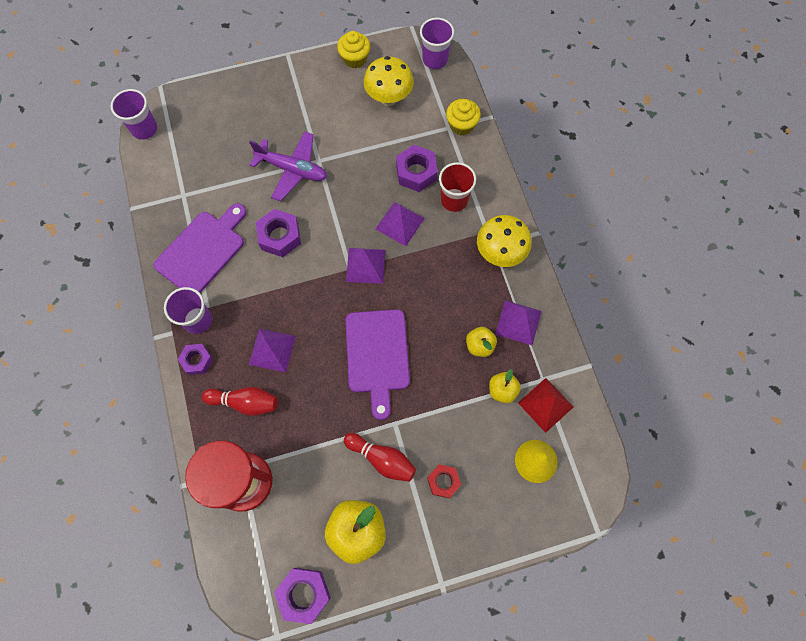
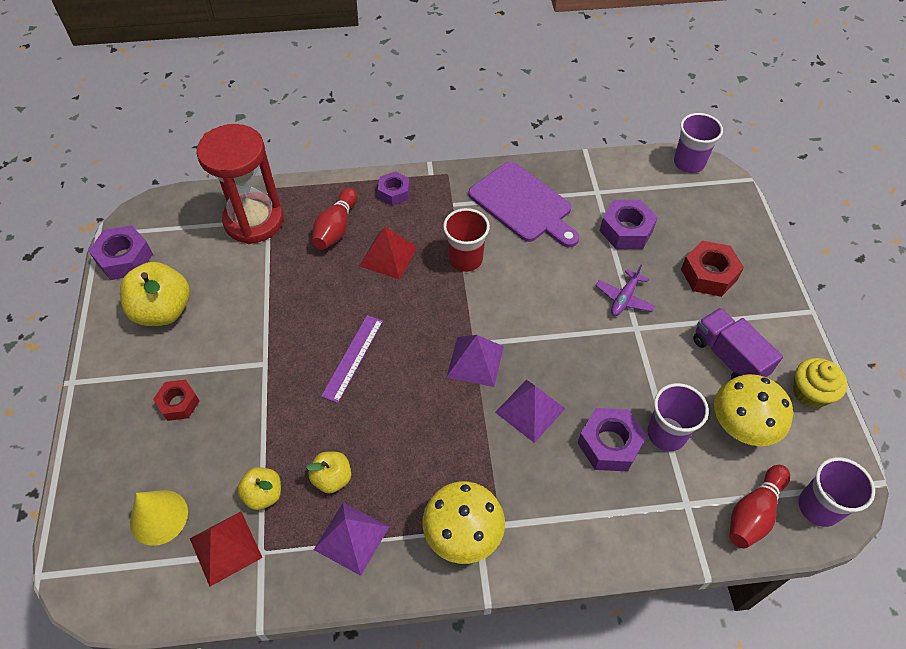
camera: 100 degrees right, 15 degrees down
purple cup [164,287,212,334] -> purple cup moved to [647,383,709,451]
purple plane [249,131,327,201] -> purple plane [596,264,655,316], size x0.58
purple pyramid [249,329,296,372] -> red pyramid [359,227,417,280]
purple nut [256,209,301,257] -> purple nut moved to [600,200,658,249]
red bowling pin [344,433,416,482] -> red bowling pin moved to [729,465,790,549]
purple cutting board [345,309,410,420] -> purple ruler [321,315,383,403]
red cup [439,162,476,212] -> red cup moved to [443,208,490,272]
yellow cupcake [446,99,481,135] -> none
none -> red nut [681,241,744,297]
none -> purple truck [693,308,783,379]

